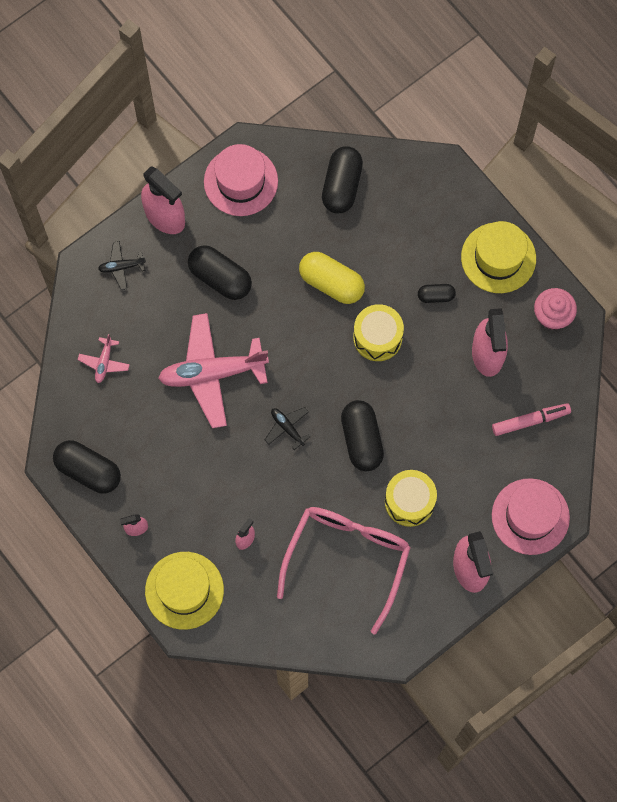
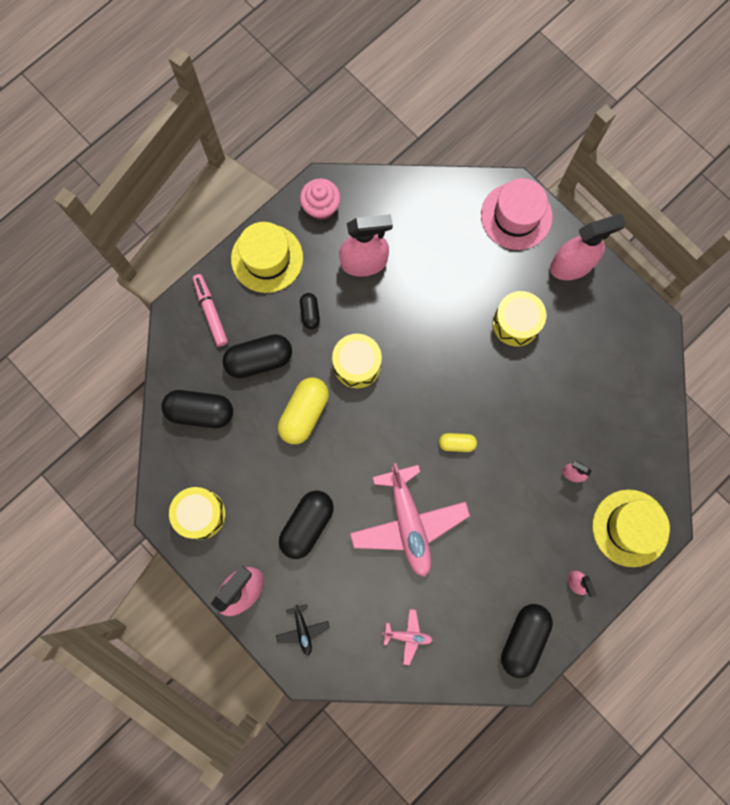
camera: 95 degrees left, 5 degrees up
pink hat [204,144,278,216] -> yellow drum [169,487,226,539]
black plane [265,407,310,450] -> yellow capsule [439,433,477,452]
pink glasses [277,507,411,634] -> none
black capsule [341,400,384,471] -> black capsule moved to [222,334,292,378]
pink marker [492,403,571,436] -> pink marker moved to [192,274,228,347]

